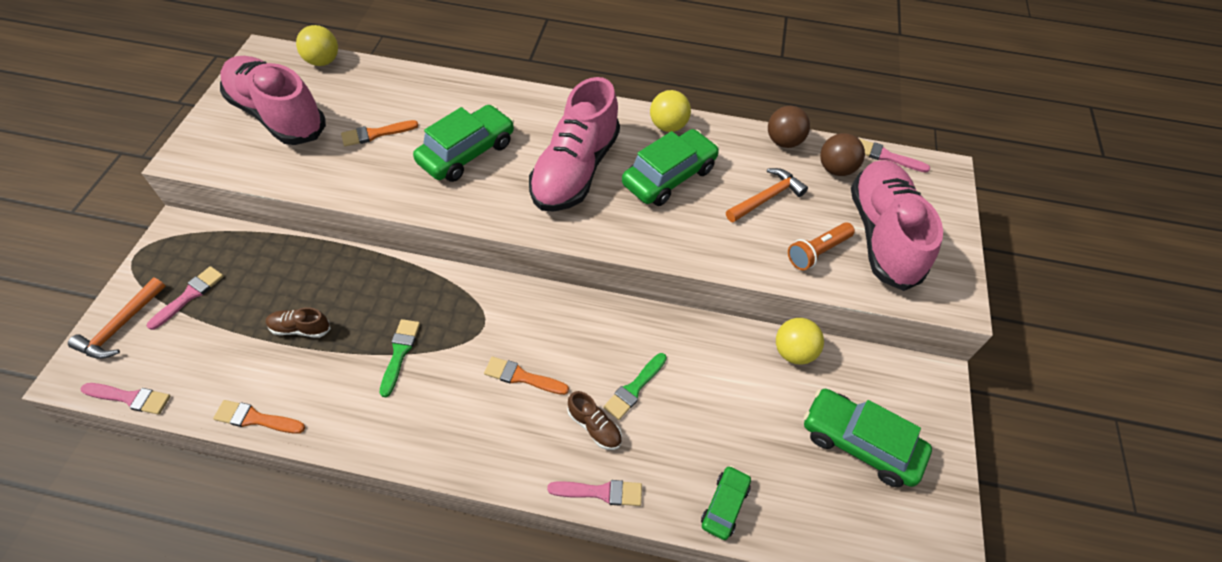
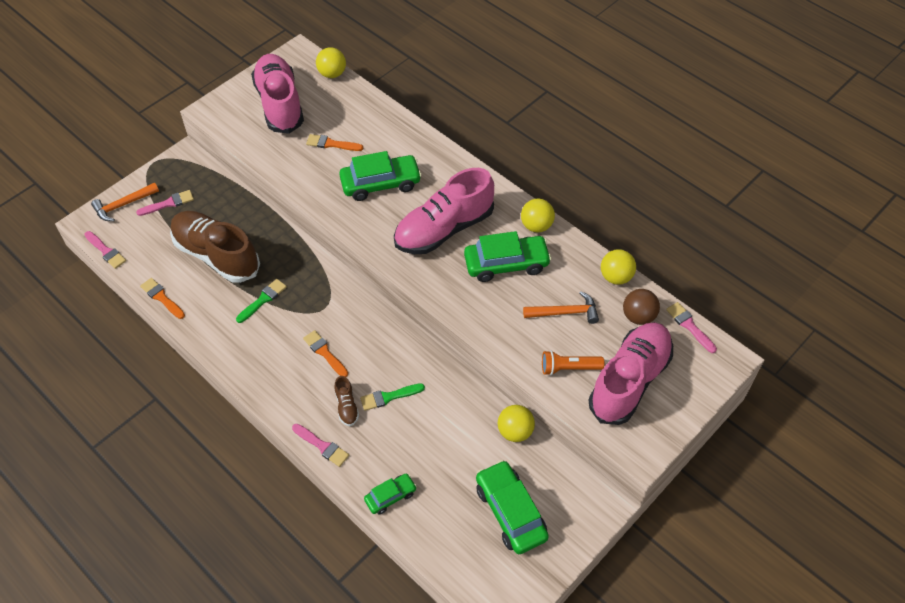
camera: 35 degrees right, 0 degrees up
brown shoe [266,308,331,338] -> brown shoe [170,211,260,283], size x2.45
brown ball [768,106,810,148] -> yellow ball [601,249,636,285]

